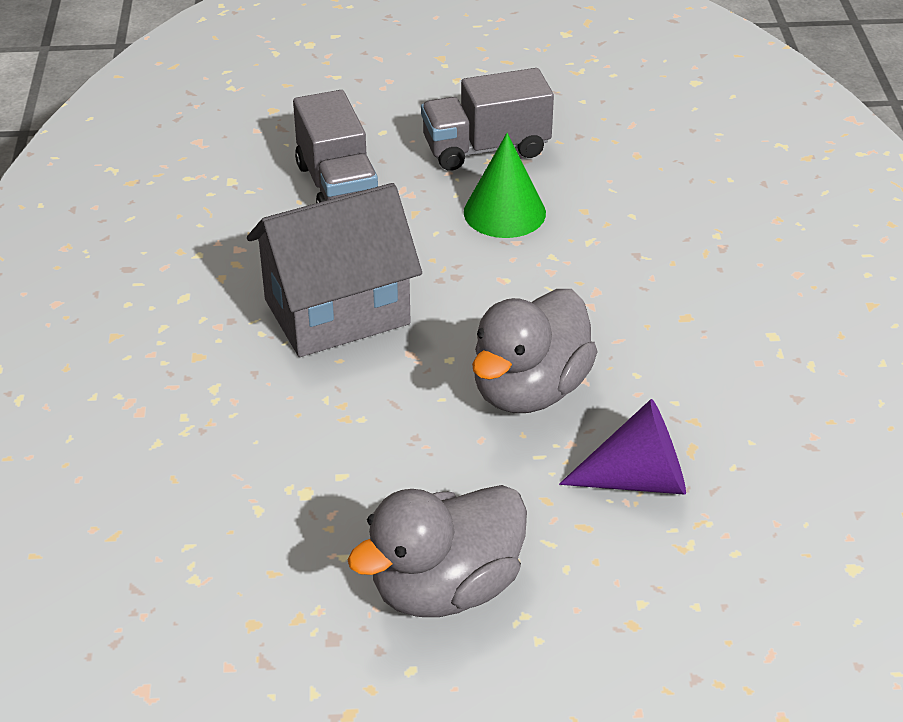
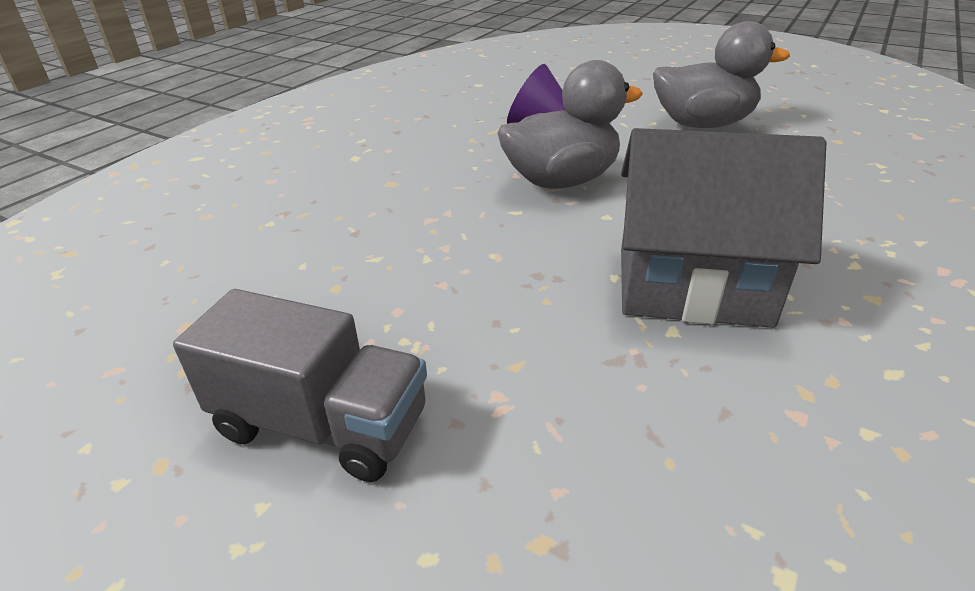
camera: 145 degrees left, 5 degrees down
grey truck [293,90,378,203] -> none
green cone [464,133,546,238] -> none

